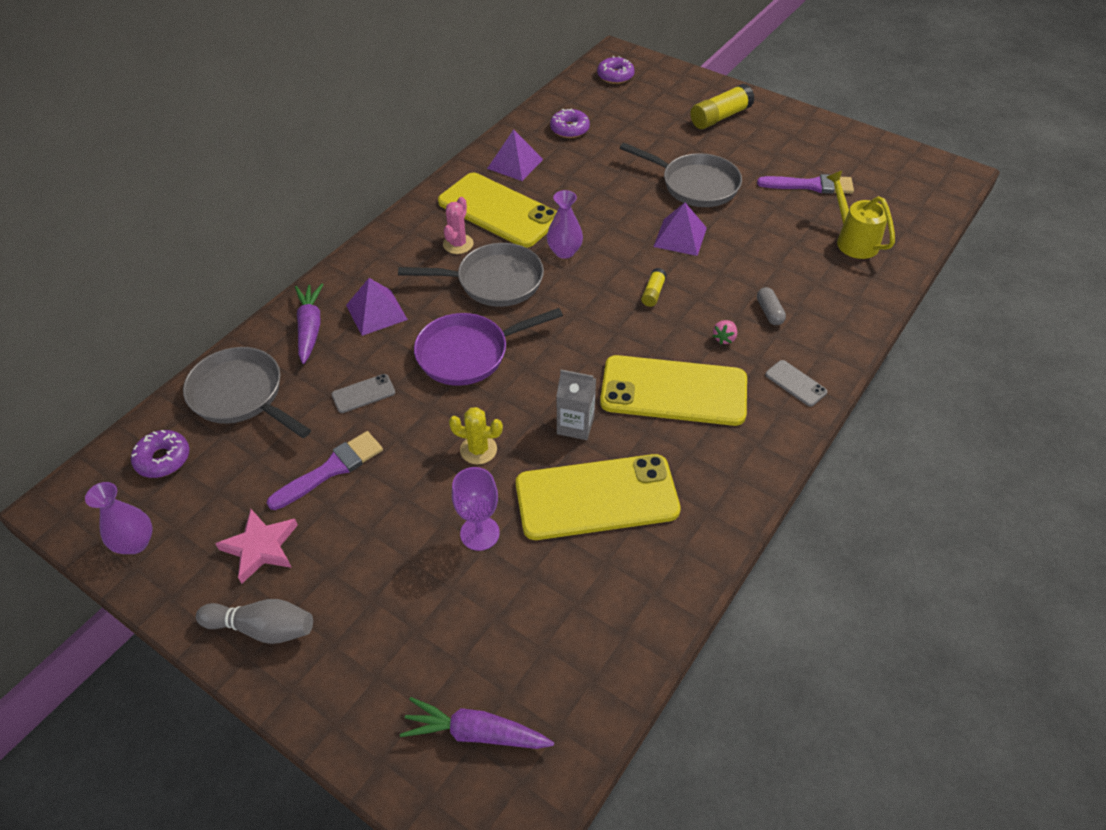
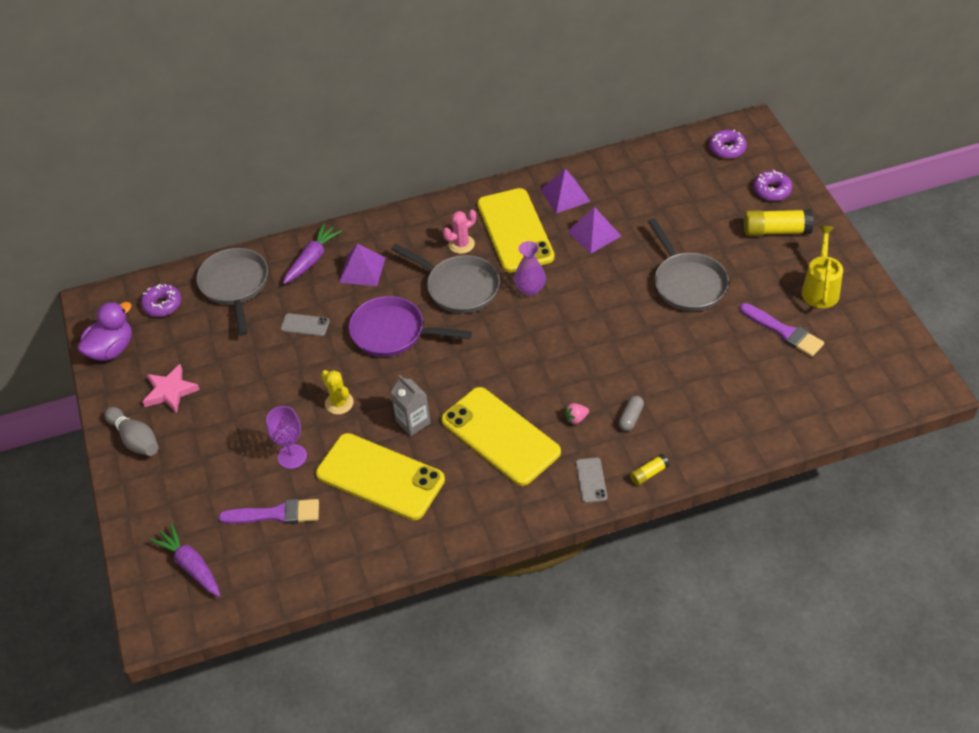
camera: 40 degrees right, 0 degrees up
purple vase [85,482,153,554] -> purple duck [77,302,132,361]
purple brush [267,431,383,510] -> purple brush moved to [219,499,319,524]
purple donut [550,109,590,138] -> purple donut moved to [753,170,792,201]
yellow glue stick [641,268,667,307] -> yellow glue stick moved to [630,454,670,486]
purple pyramid [653,203,707,256] -> purple pyramid moved to [567,207,621,253]
yellow watering can [826,171,895,259] -> yellow watering can moved to [801,226,843,308]

